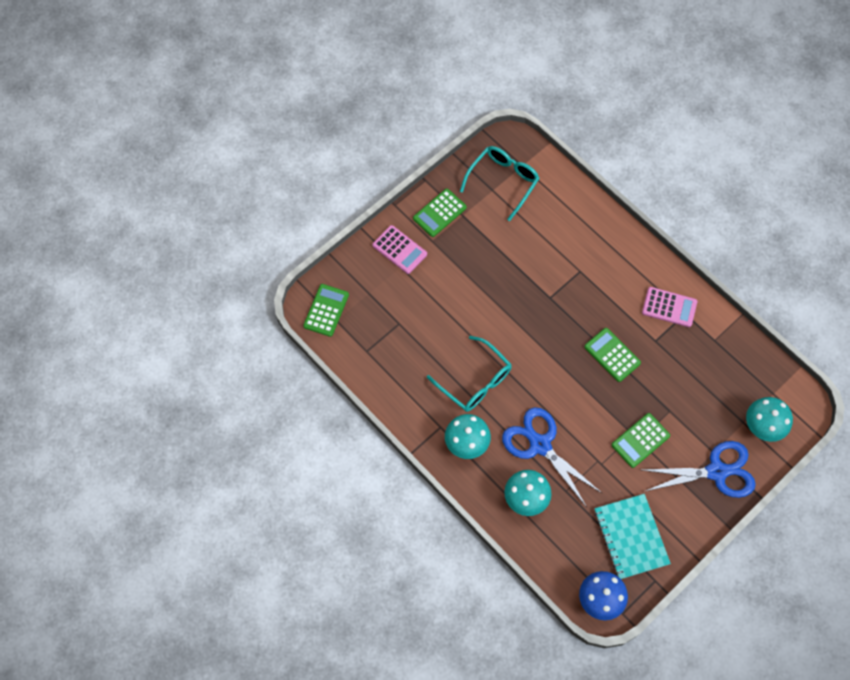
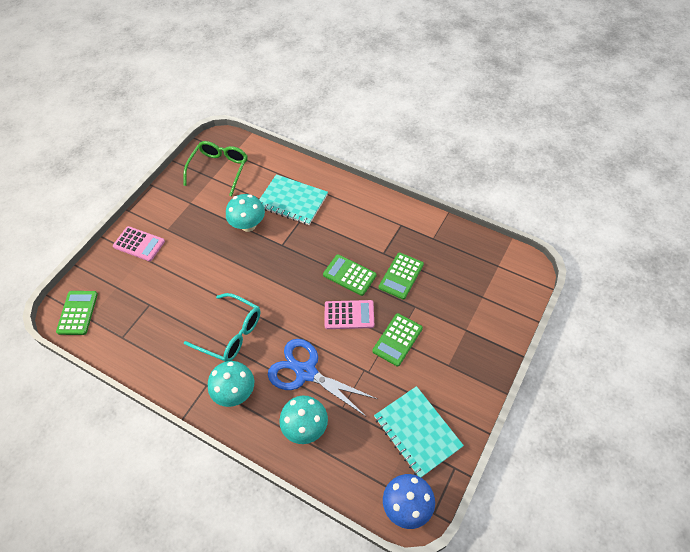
camera: 15 degrees left, 10 degrees down
green calculator [413,189,467,237] -> green calculator moved to [379,253,424,300]
turquoise glasses [460,146,540,221] -> green glasses [183,141,248,196]
pink calculator [642,287,697,327] -> pink calculator moved to [325,300,374,329]
blue scissors [643,441,756,498] -> none
turquoise mushroom [746,397,793,442] -> turquoise mushroom moved to [226,194,265,232]
none -> turquoise notebook [259,174,328,225]

